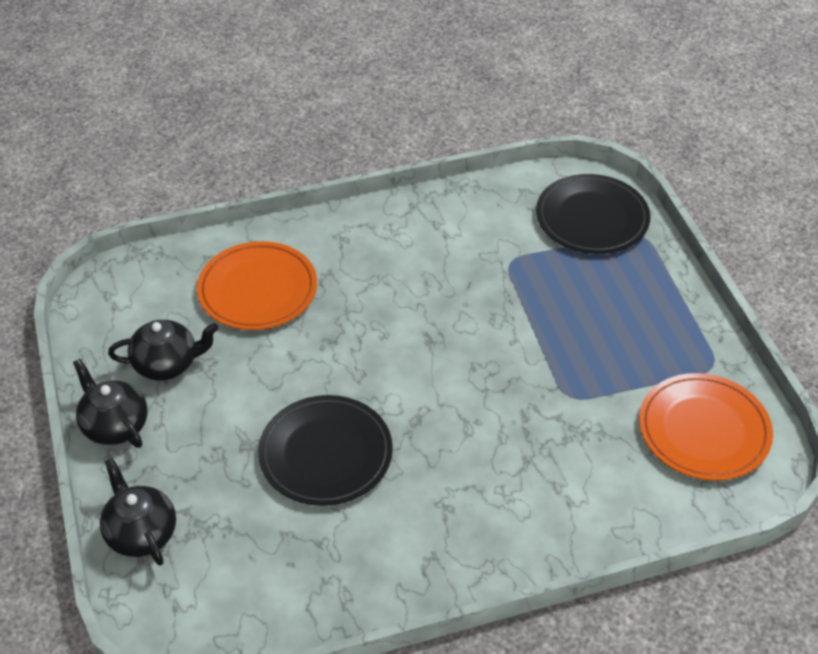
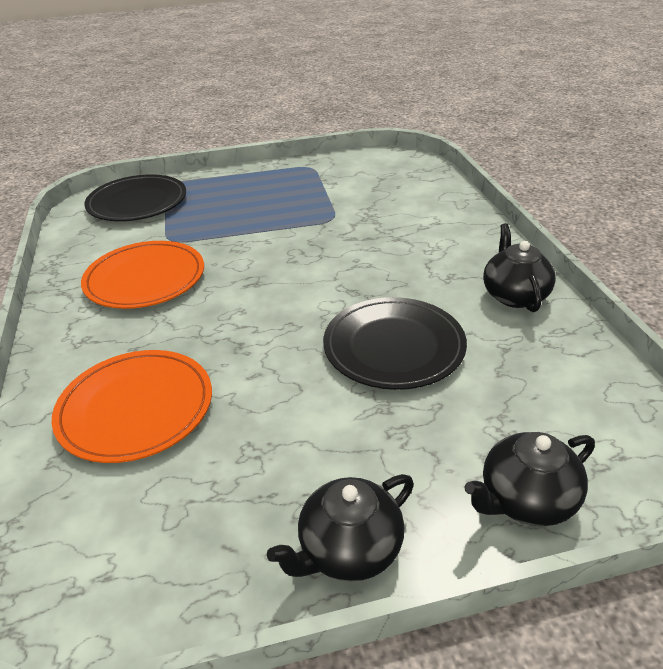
camera: 85 degrees left, 10 degrees down
black teapot [108,320,219,381] -> black teapot moved to [483,223,556,312]
orange plate [639,373,773,481] -> orange plate moved to [81,241,204,309]

